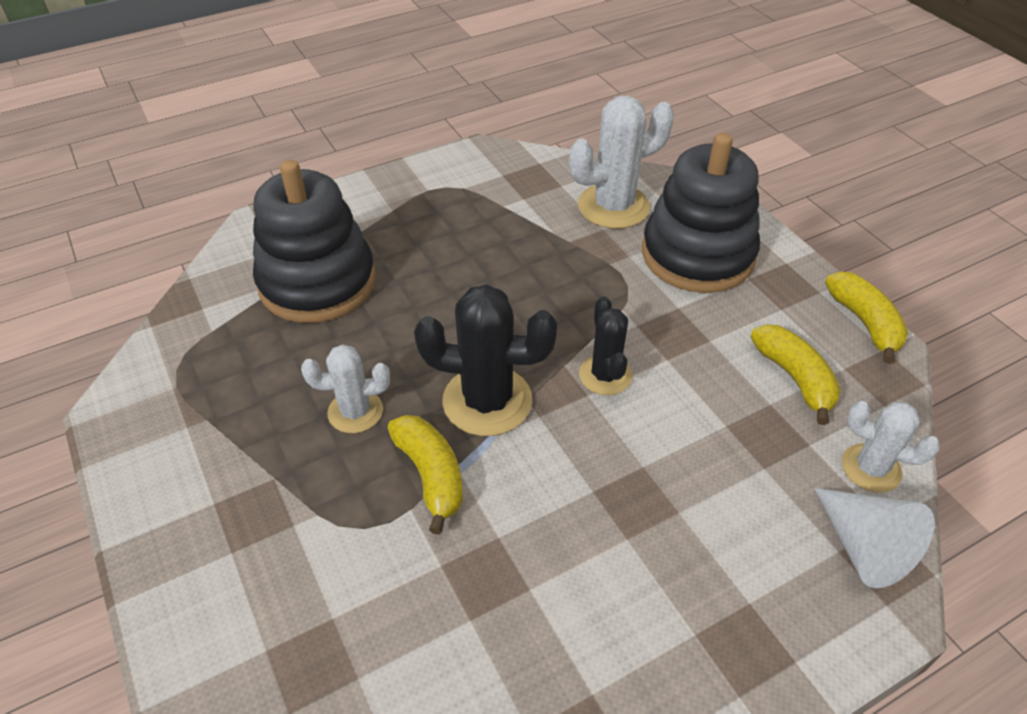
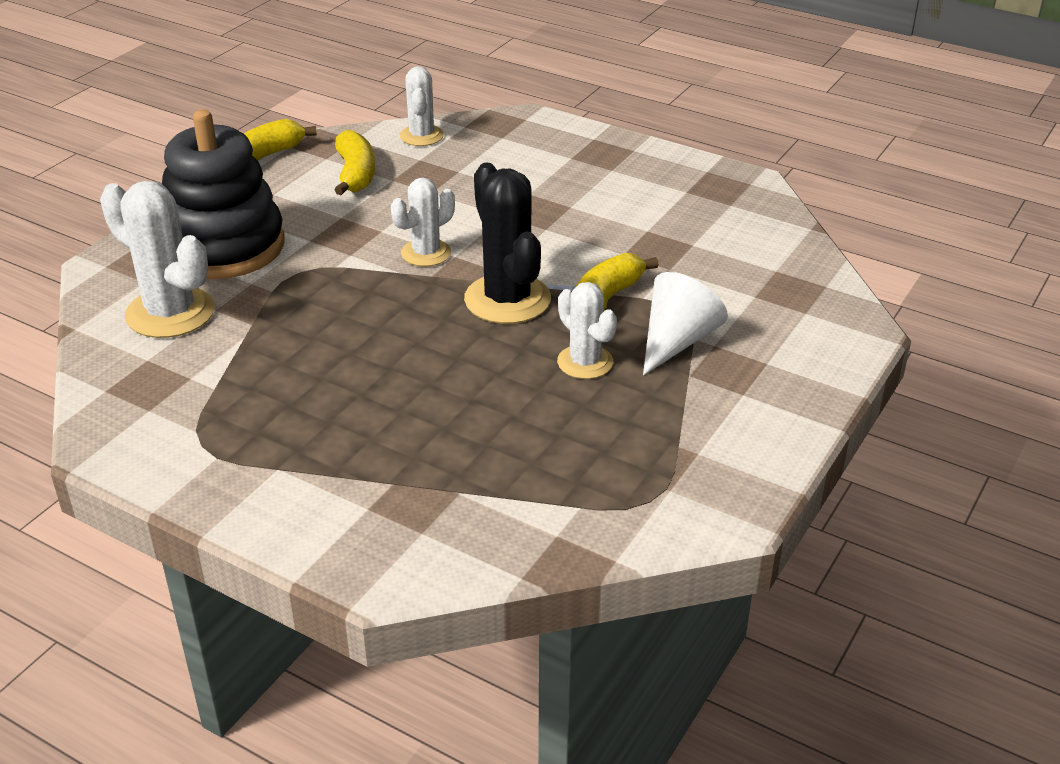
camera: 120 degrees left, 10 degrees down
black stacking toy [253,160,376,323] -> none
black cactus [579,296,632,395] -> white cactus [391,178,455,267]
yellow banana [751,324,841,425] -> yellow banana turned 135 degrees clockwise [334,130,375,195]
white cone [814,488,935,588] -> white cone moved to [643,272,728,376]

